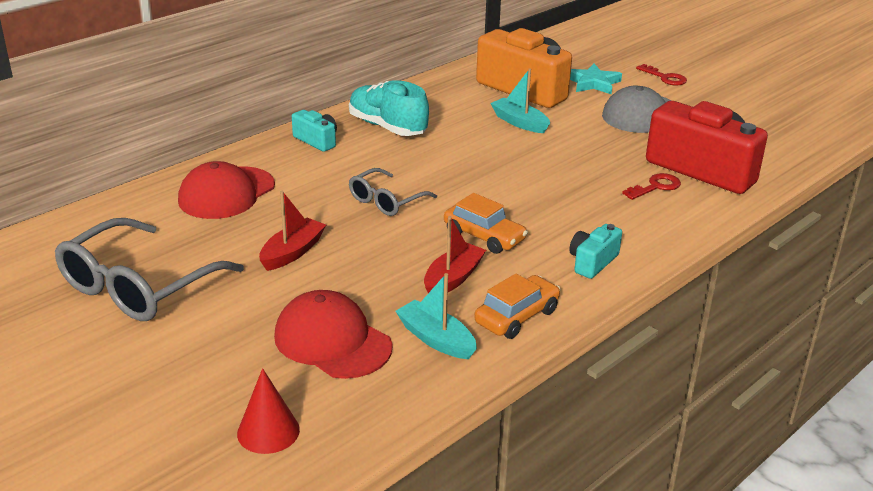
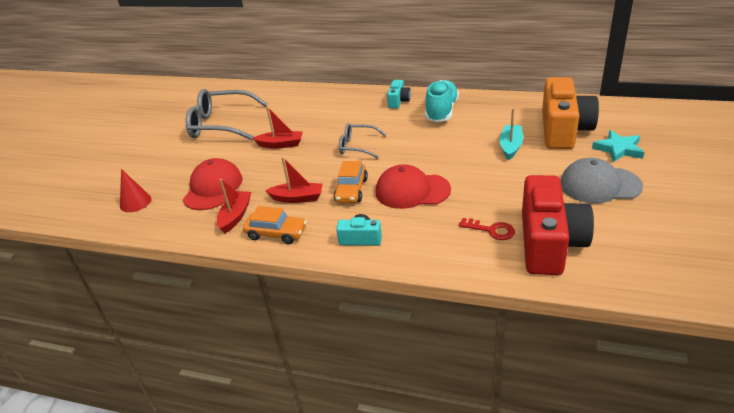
camera: 65 degrees right, 5 degrees up
red cap [178,161,275,219] -> red cap moved to [376,164,451,209]
turquoise boat [395,273,477,359] -> red boat [217,179,251,233]
red key [636,64,687,86] -> none

